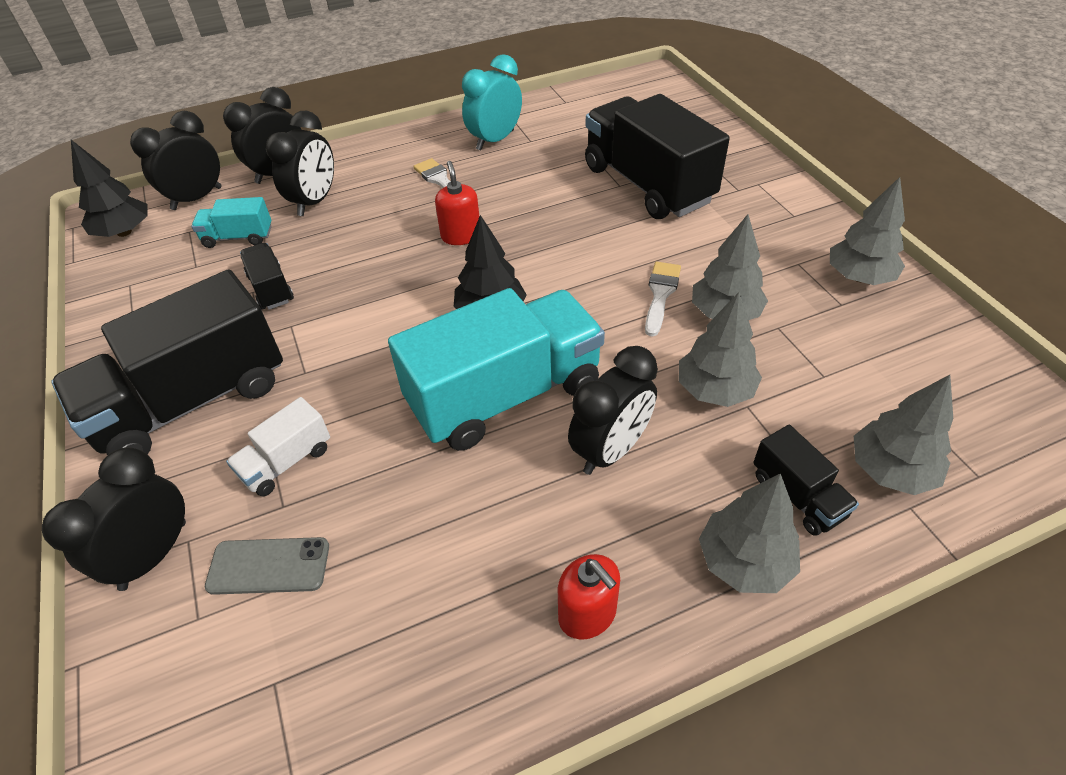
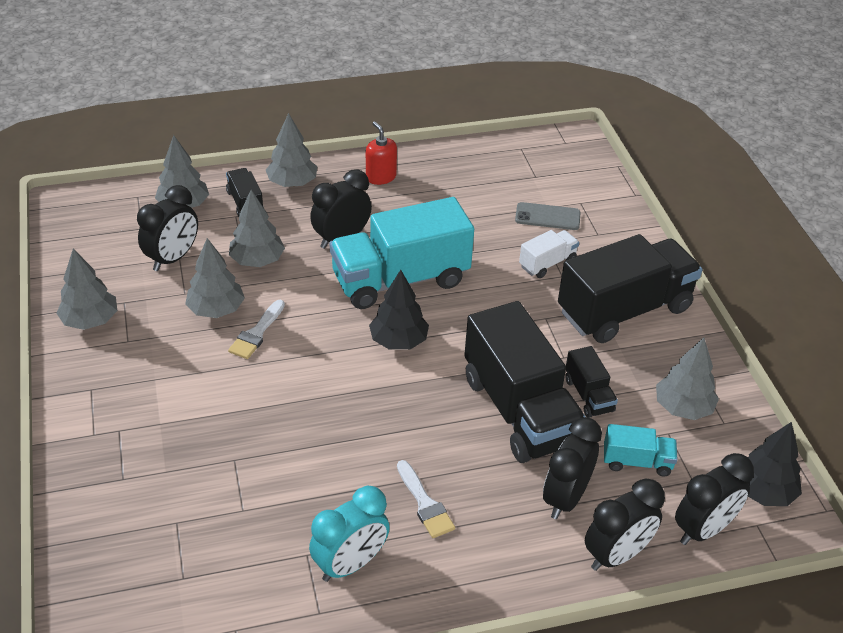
camera: 175 degrees left, 5 degrees down
black clock [42,447,186,591] -> black clock moved to [137,185,198,271]
red soap dispenser [435,161,479,245] -> none
black truck [585,94,730,219] -> black truck moved to [464,301,585,463]
none -> grey tree [656,337,719,420]

